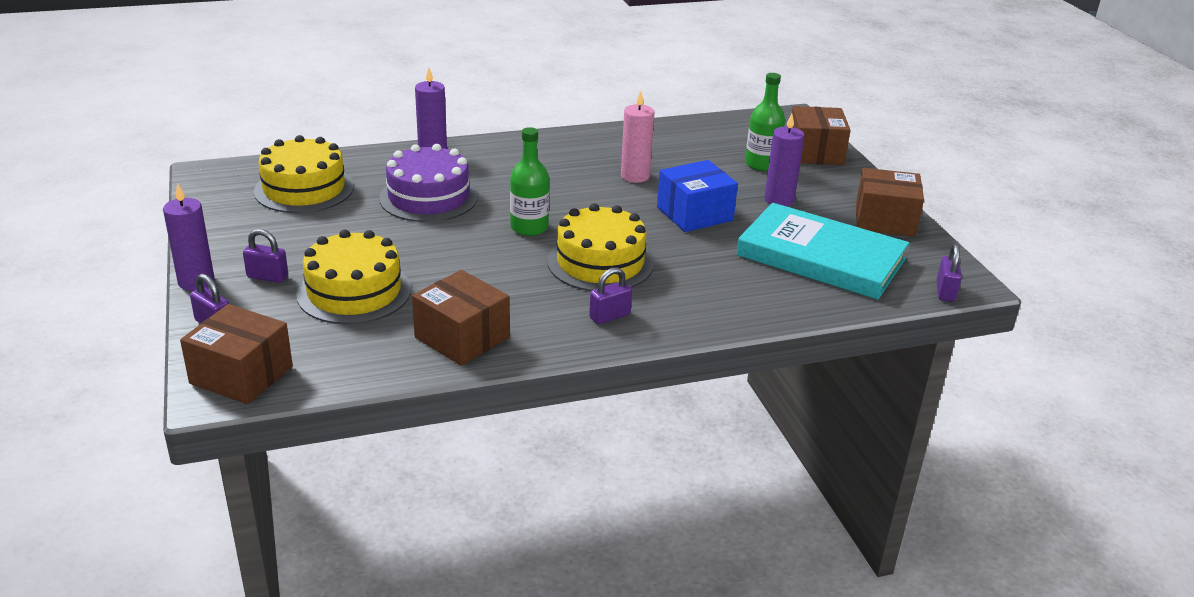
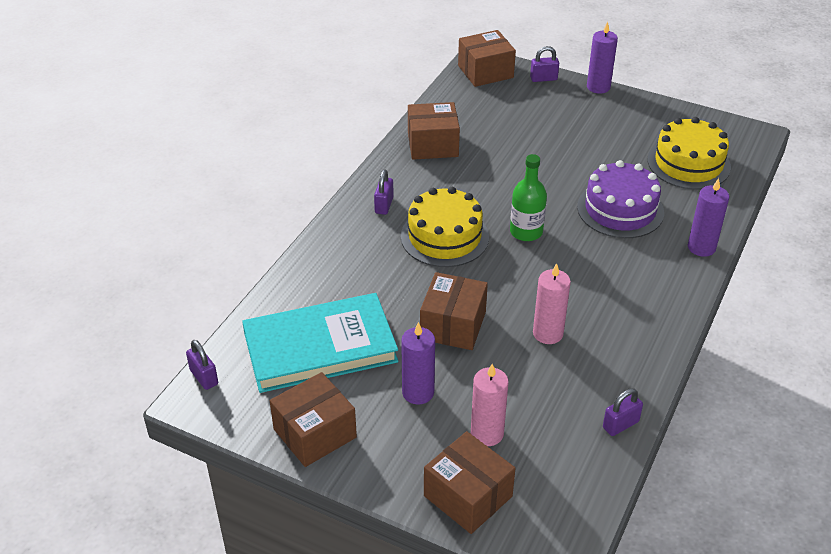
camera: 135 degrees right, 10 degrees up
purple padlock [243,229,288,283] -> purple padlock moved to [603,388,643,436]
yellow cake [296,230,411,324] -> none
blue box [657,160,738,232] -> brown box [420,272,488,350]
green bottle [745,73,785,171] -> pink candle [471,364,509,446]

